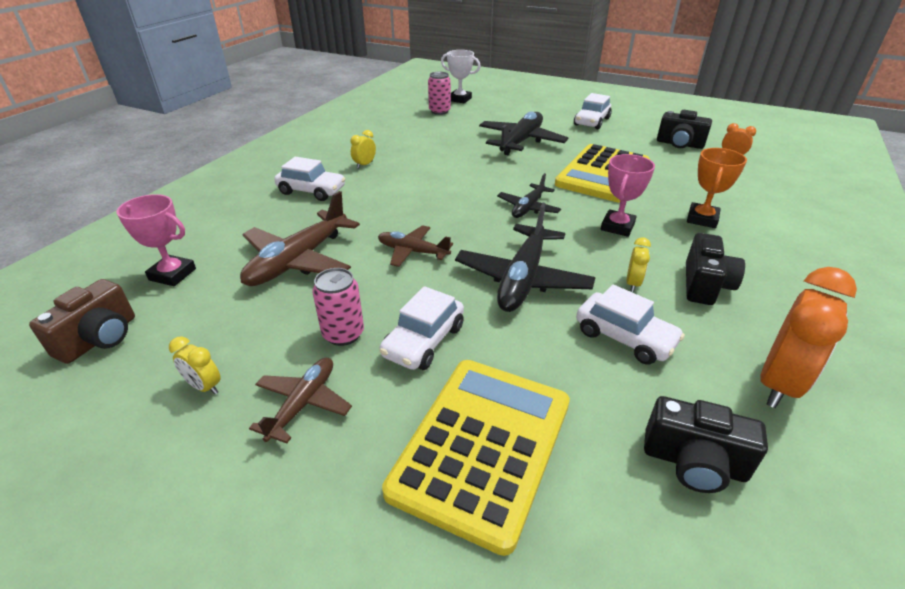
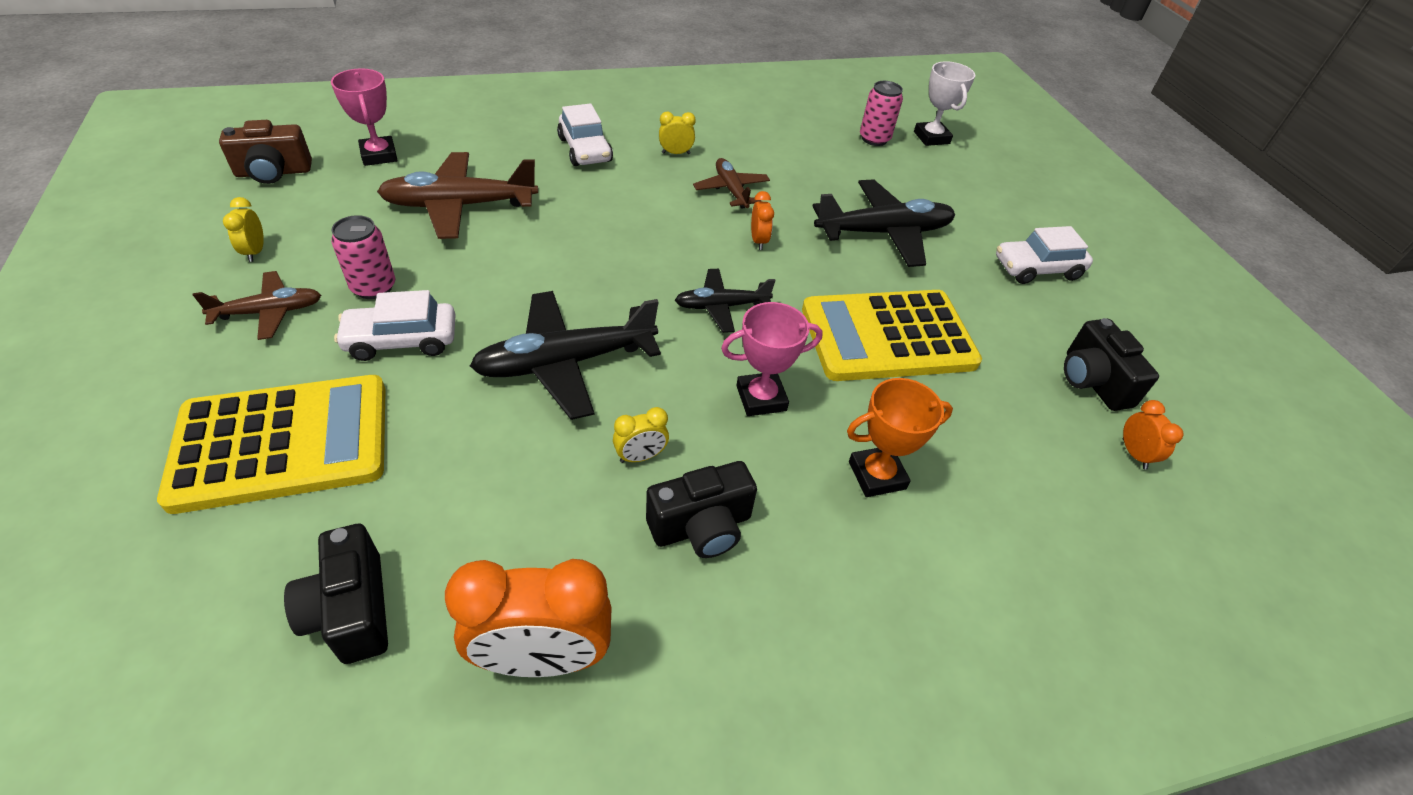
camera: 45 degrees right, 10 degrees up
brown plane [378,225,453,267] -> brown plane moved to [693,158,770,209]
white car [576,284,685,365] -> none
none -> orange clock [751,191,774,250]

